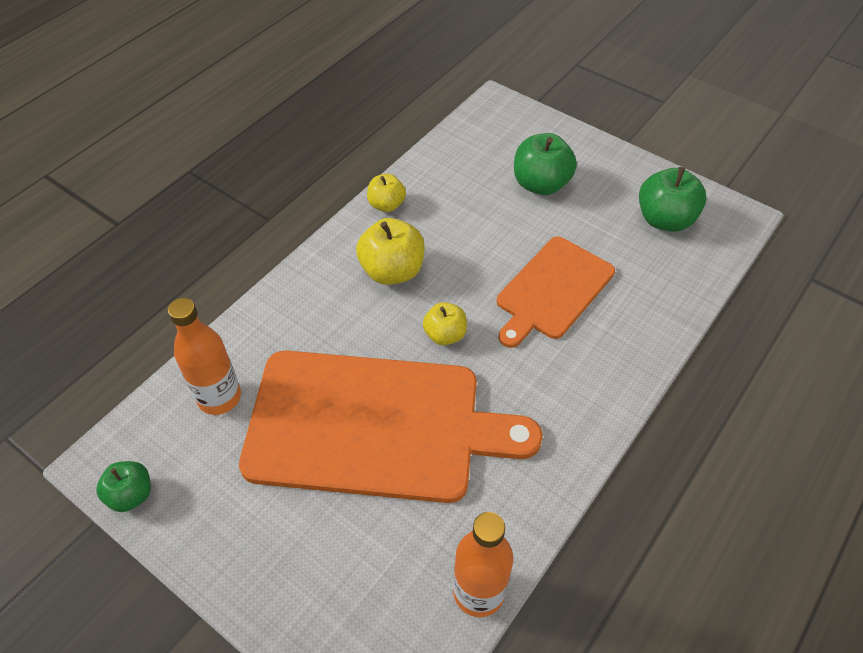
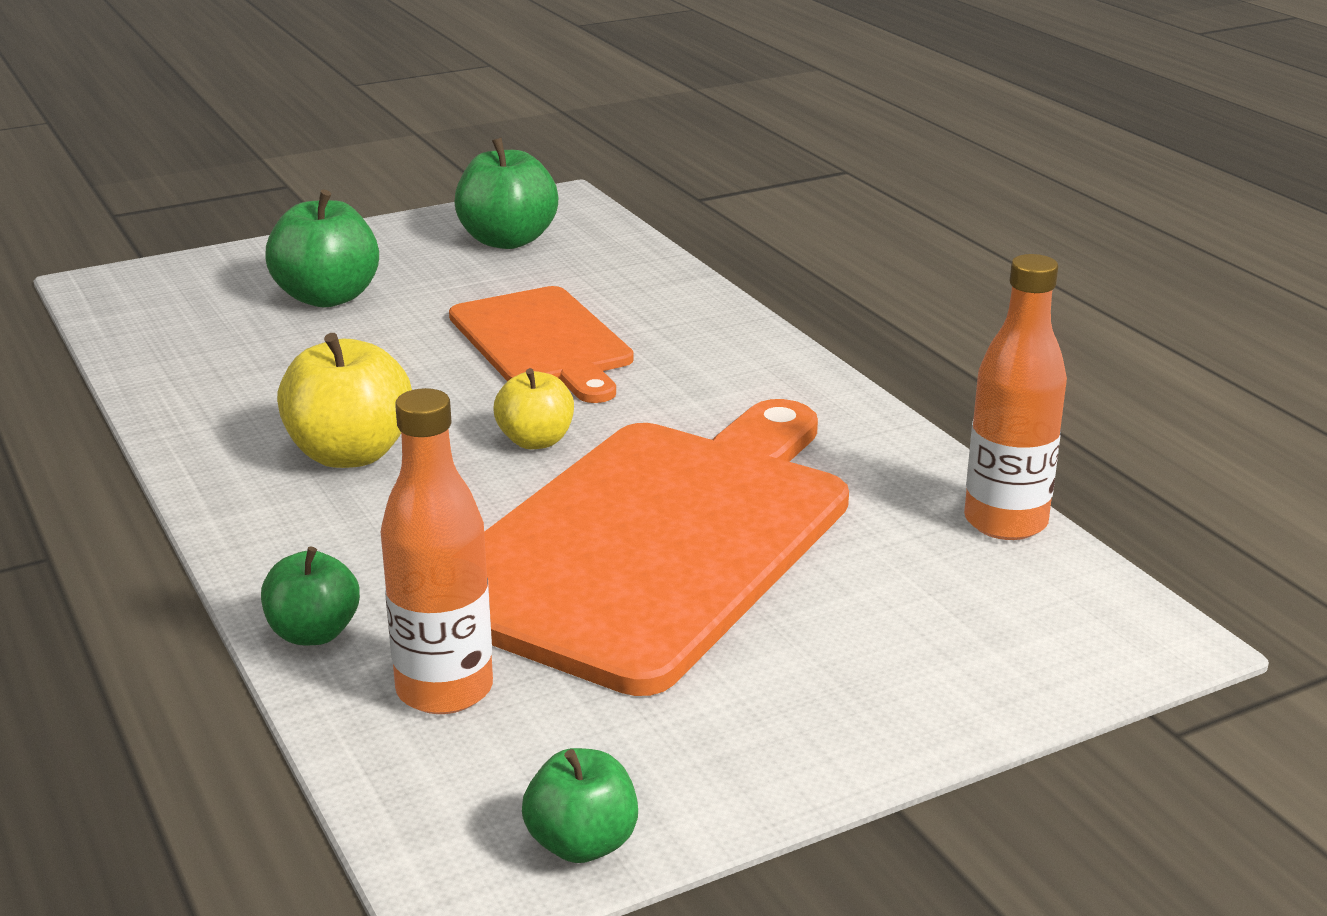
camera: 65 degrees left, 25 degrees down
yellow apple [367,174,406,212] -> none
none -> green apple [261,547,360,645]

